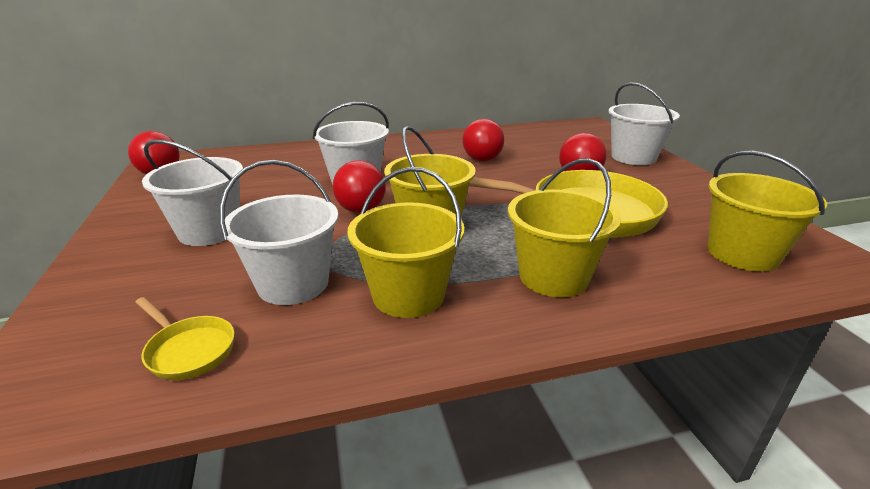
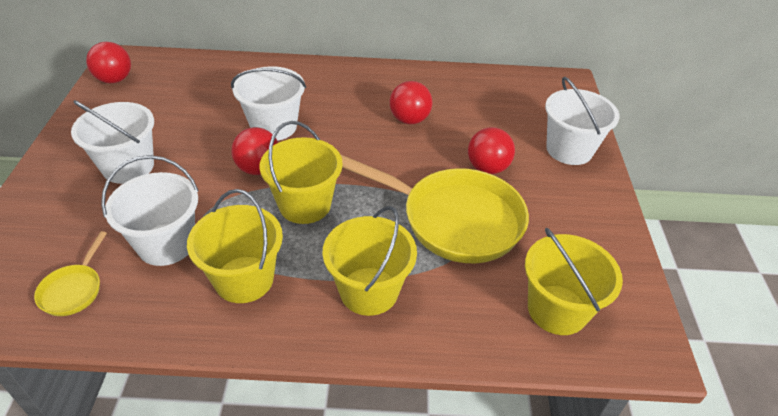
camera: 15 degrees right, 15 degrees up
yellow pan [135,297,235,380] -> yellow pan turned 45 degrees clockwise [34,231,107,316]

